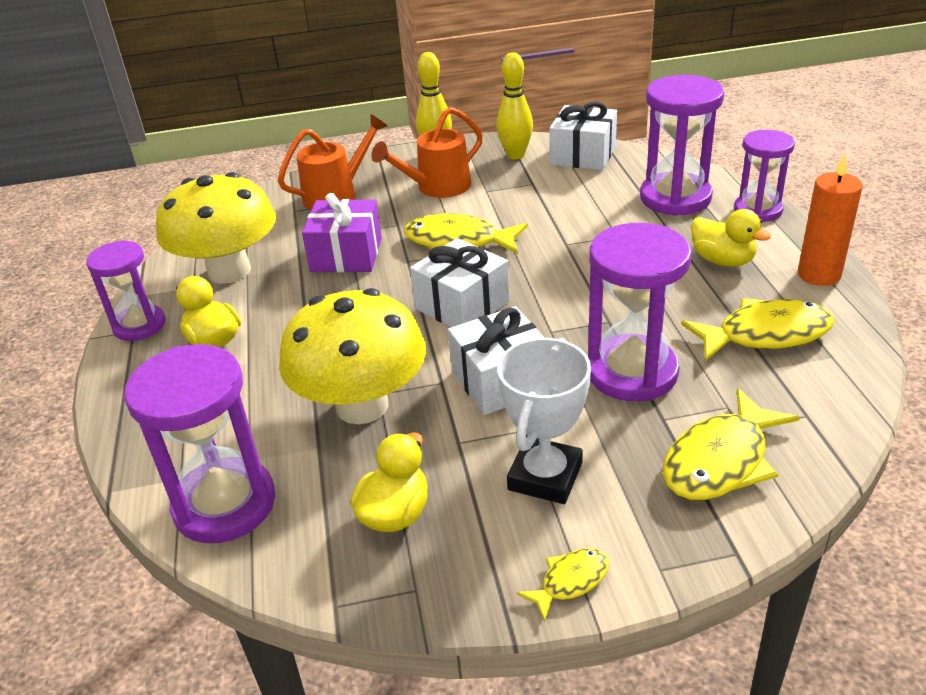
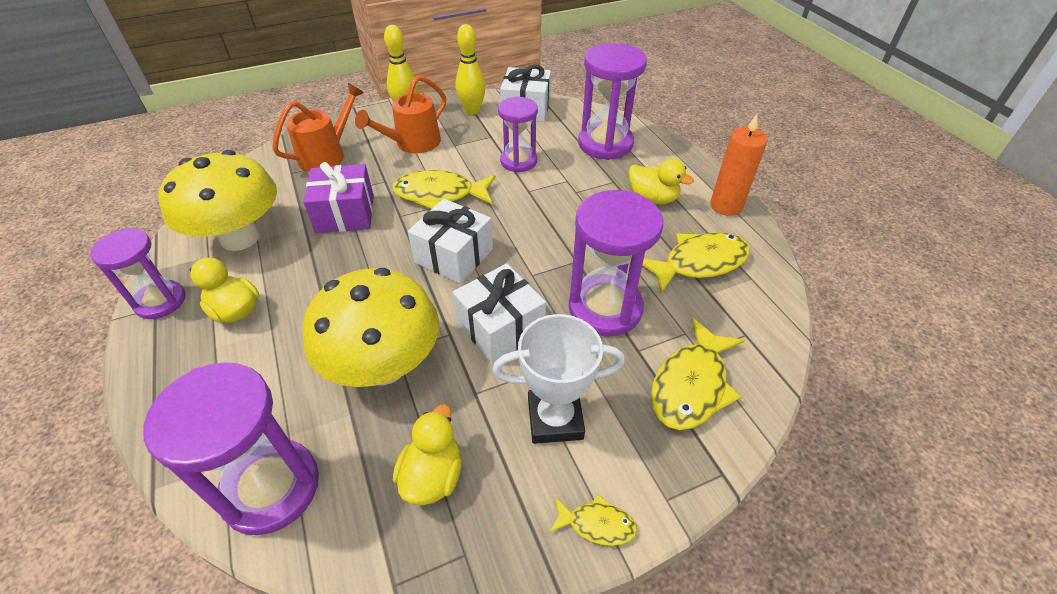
camera: 15 degrees left, 10 degrees up
white trophy [497,338,591,504] -> white trophy turned 75 degrees clockwise [493,314,625,444]
yellow fish [517,548,609,622] -> yellow fish turned 60 degrees clockwise [549,494,637,546]
purple hourglass [734,130,795,222] -> purple hourglass moved to [498,97,538,172]

